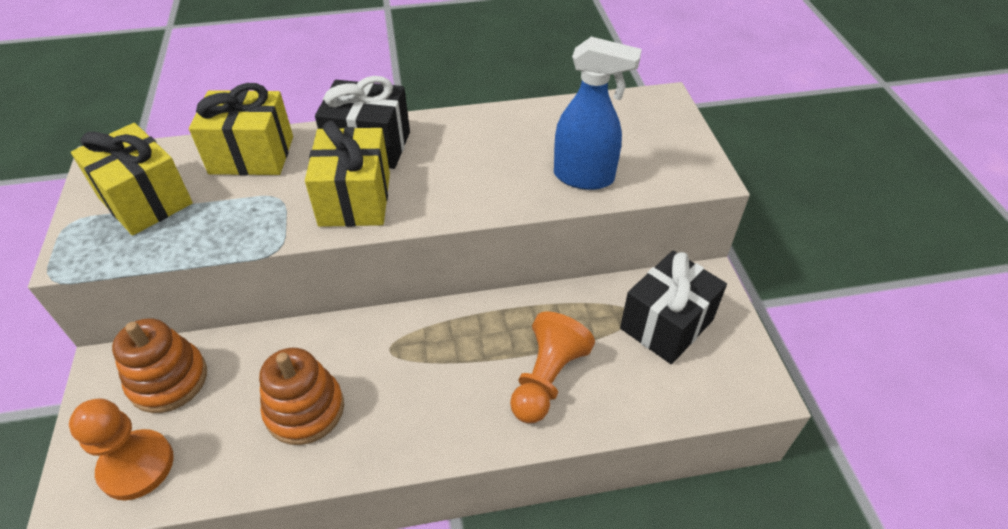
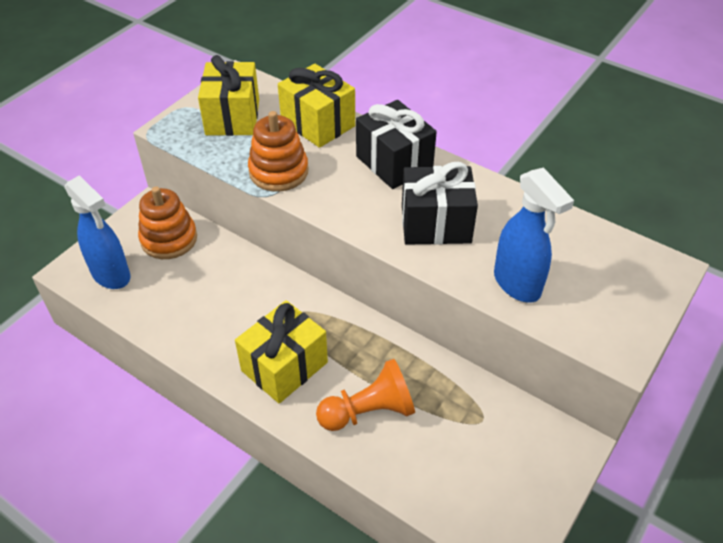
camera: 45 degrees right, 0 degrees up
orange pawn [69,398,174,500] -> blue spray bottle [64,175,130,289]
orange stacking toy [259,348,344,445] -> orange stacking toy moved to [248,111,309,192]
yellow gift [305,121,390,227] -> yellow gift moved to [235,300,328,404]
black gift [620,251,727,364] -> black gift moved to [402,162,478,245]

